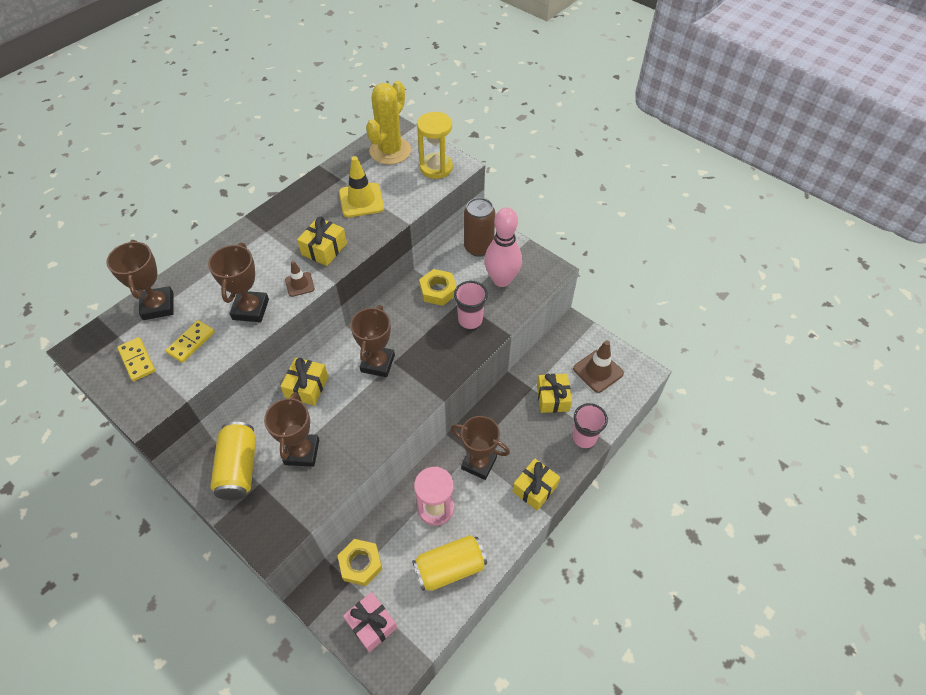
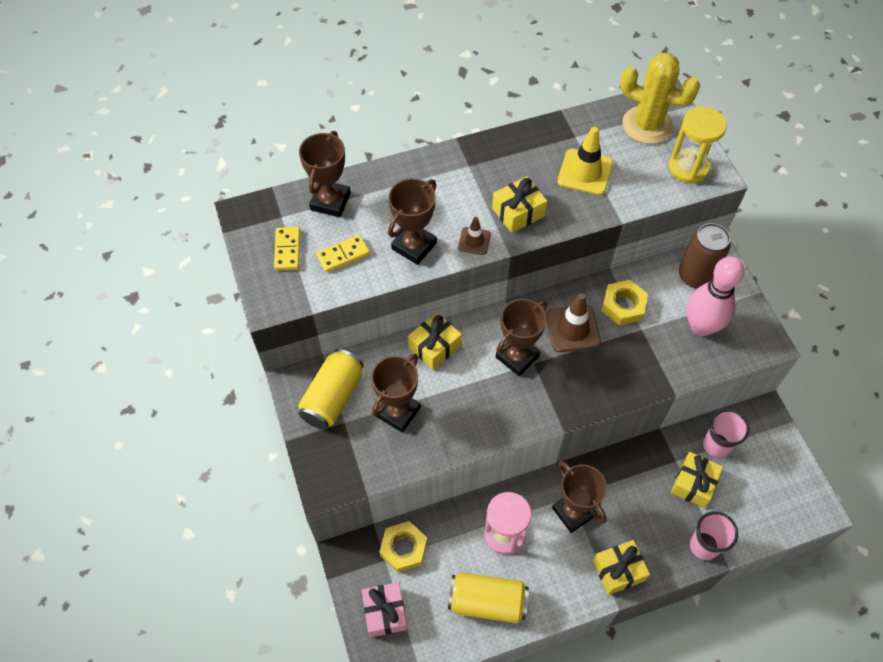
camera: 30 degrees right, 5 degrees up
yellow cactus [366,81,411,165] -> yellow cactus turned 60 degrees clockwise [620,53,700,144]
pink cup [454,281,488,329] -> pink cup moved to [703,409,749,458]
brown traffic cone [573,340,624,393] -> brown traffic cone moved to [546,293,601,352]

